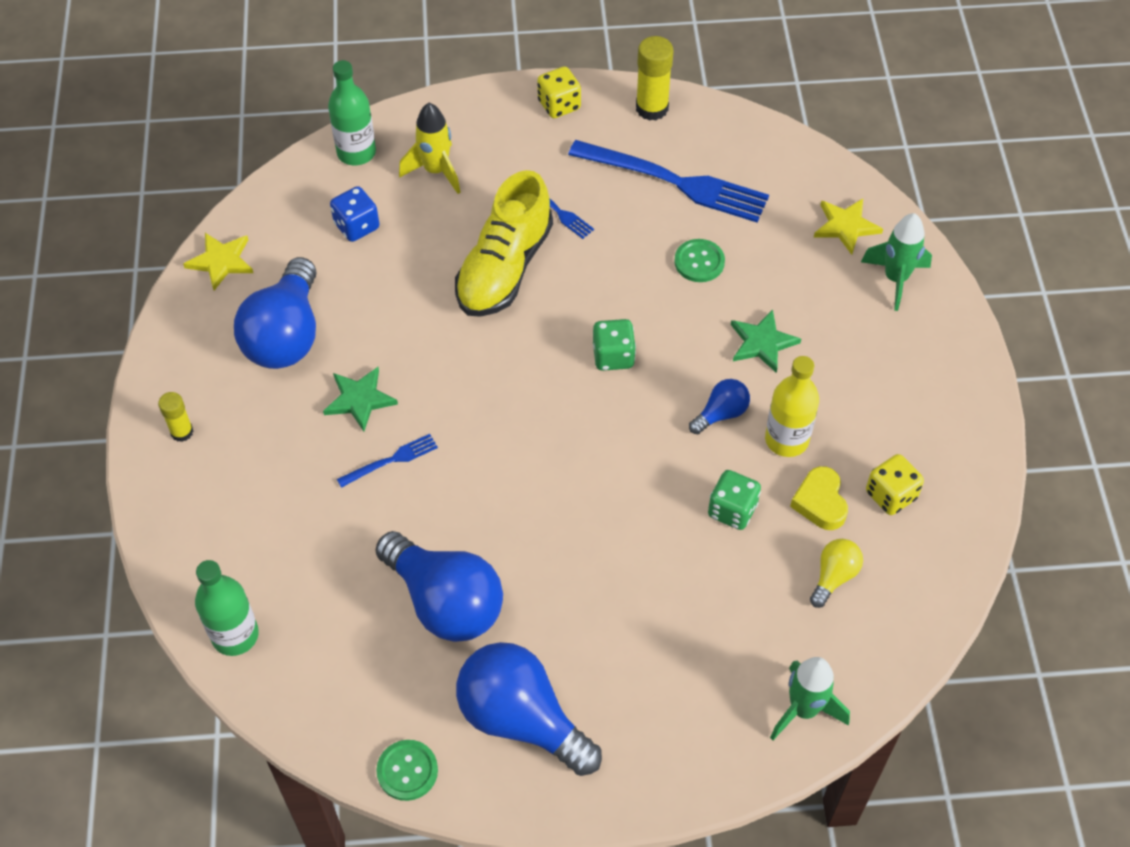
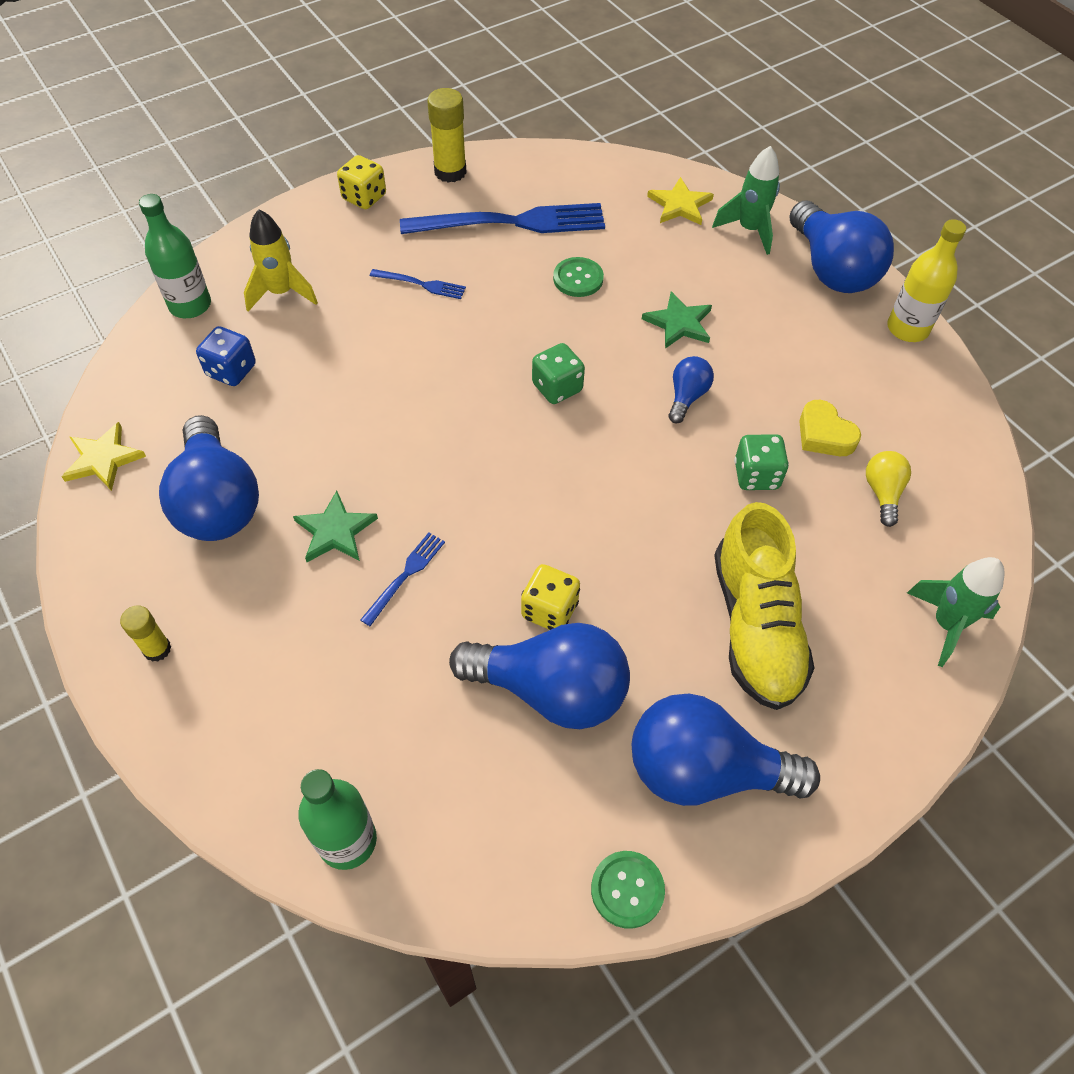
camera: 30 degrees left, 0 degrees up
yellow shoe [455,170,553,317] -> yellow shoe moved to [714,502,815,710]
yellow bottle [765,356,819,457] -> yellow bottle moved to [887,219,966,342]
yellow dice [866,454,924,515] -> yellow dice moved to [521,564,580,630]
none -> blue light bulb [789,201,894,293]

